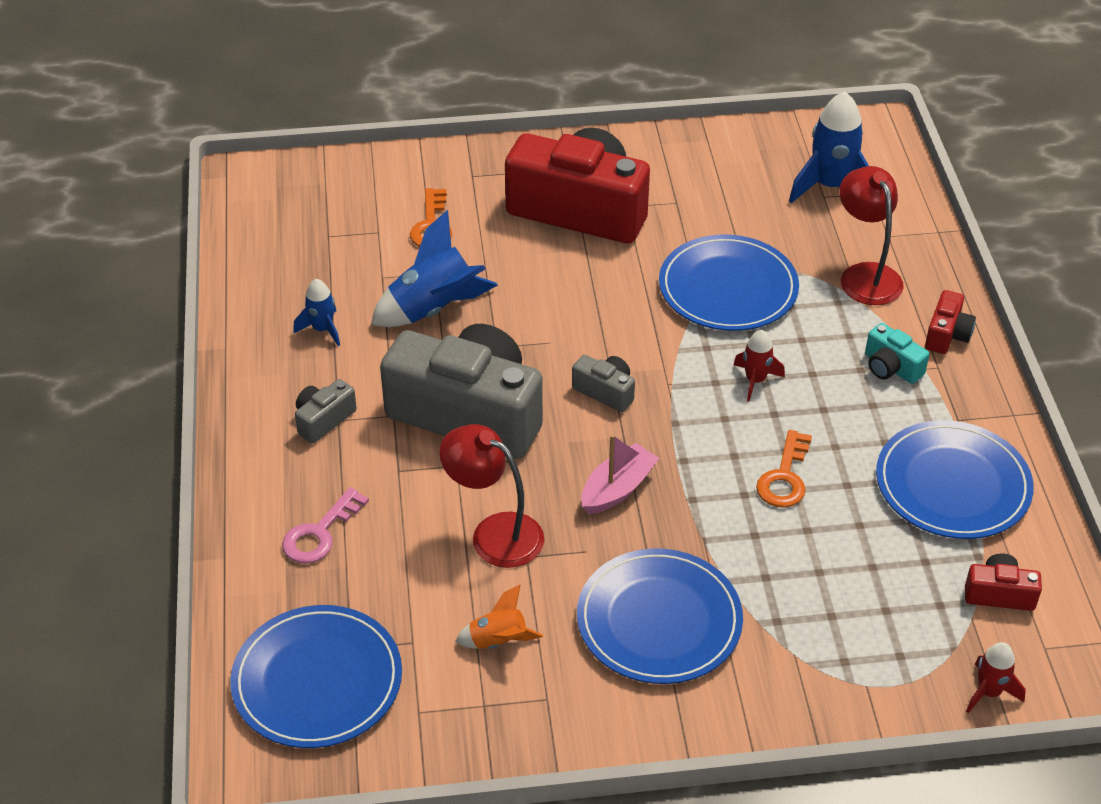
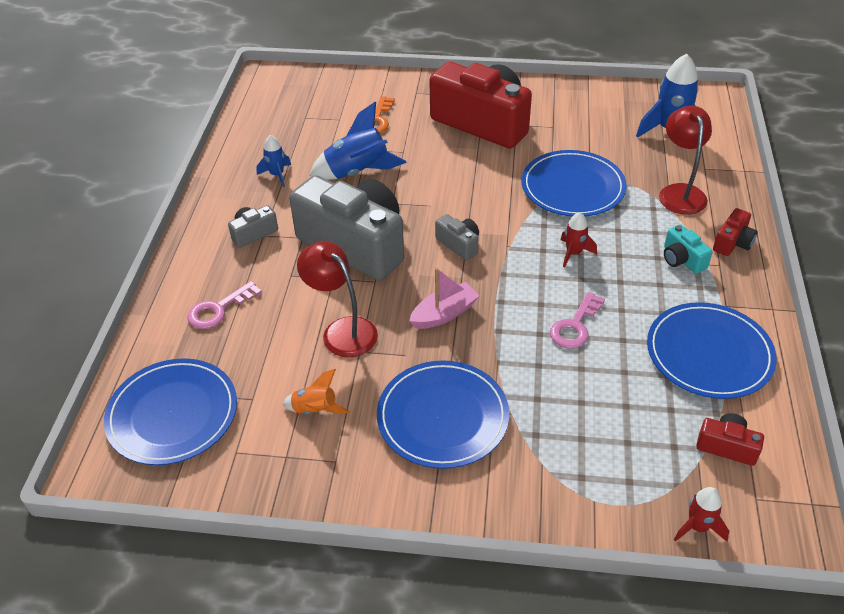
camera: 15 degrees right, 0 degrees up
orange key [756,430,812,508] -> pink key [550,292,605,349]

